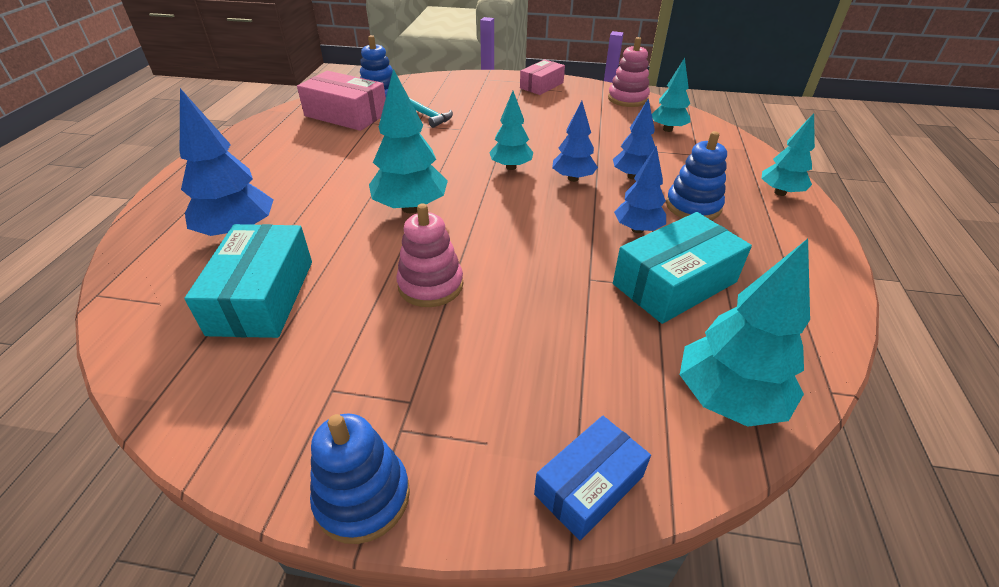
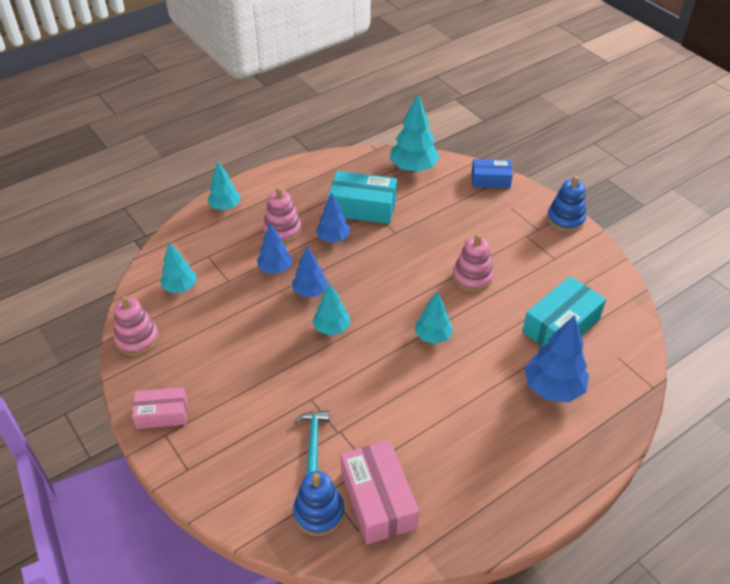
camera: 135 degrees left, 5 degrees up
turquoise tree [369,69,448,213] -> turquoise tree [415,291,453,344], size x0.64
blue stacking toy [666,131,727,220] -> pink stacking toy [263,187,302,243]

